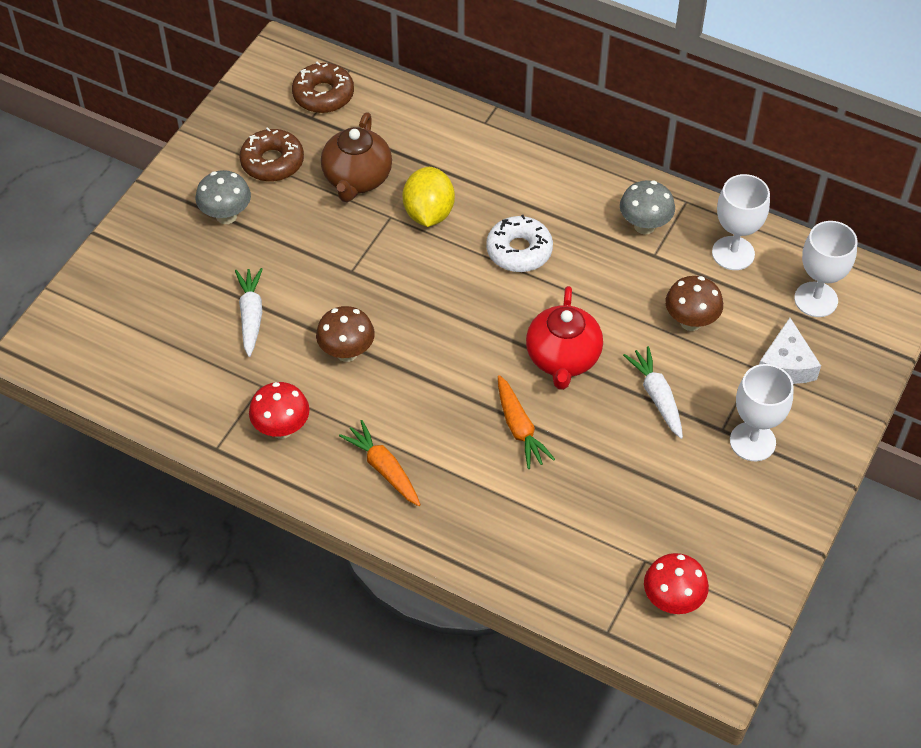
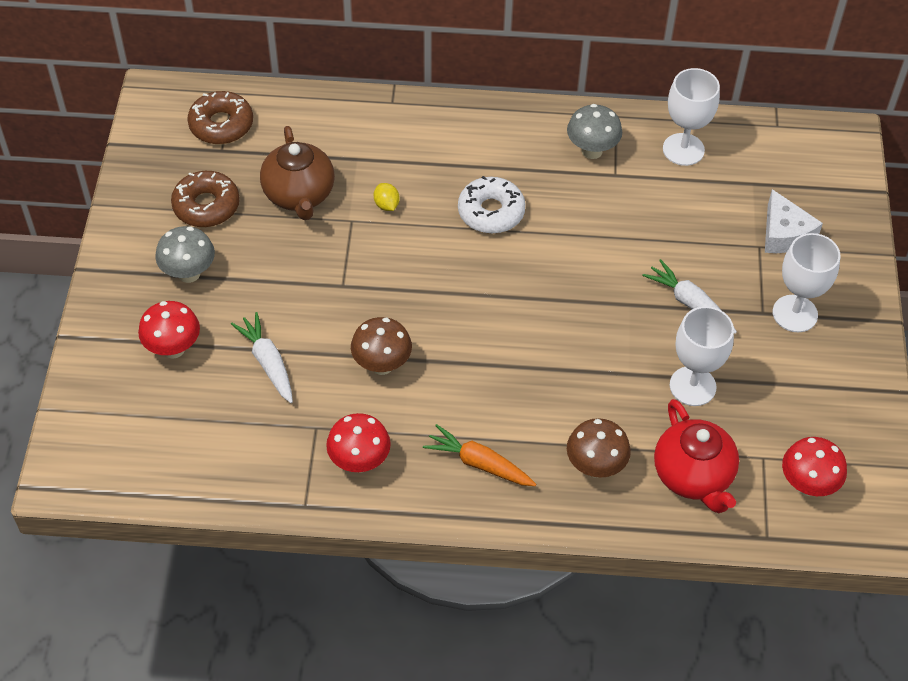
camera: 25 degrees left, 0 degrees up
yellow lemon [403,167,455,227] -> yellow lemon [374,183,400,211], size x0.48
orange carrot [498,375,555,469] -> none
red teapot [526,286,603,390] -> red teapot moved to [654,399,739,513]
brown mushroom [665,276,723,331] -> brown mushroom moved to [567,418,631,478]
white goblet [794,221,857,317] -> white goblet moved to [670,306,734,406]
none -> red mushroom [138,301,200,359]

